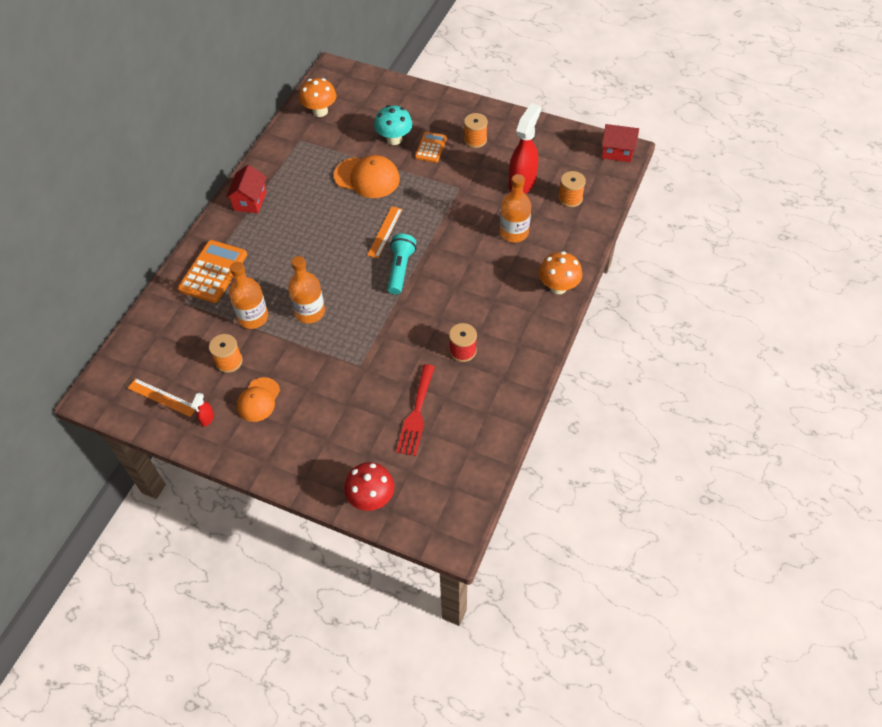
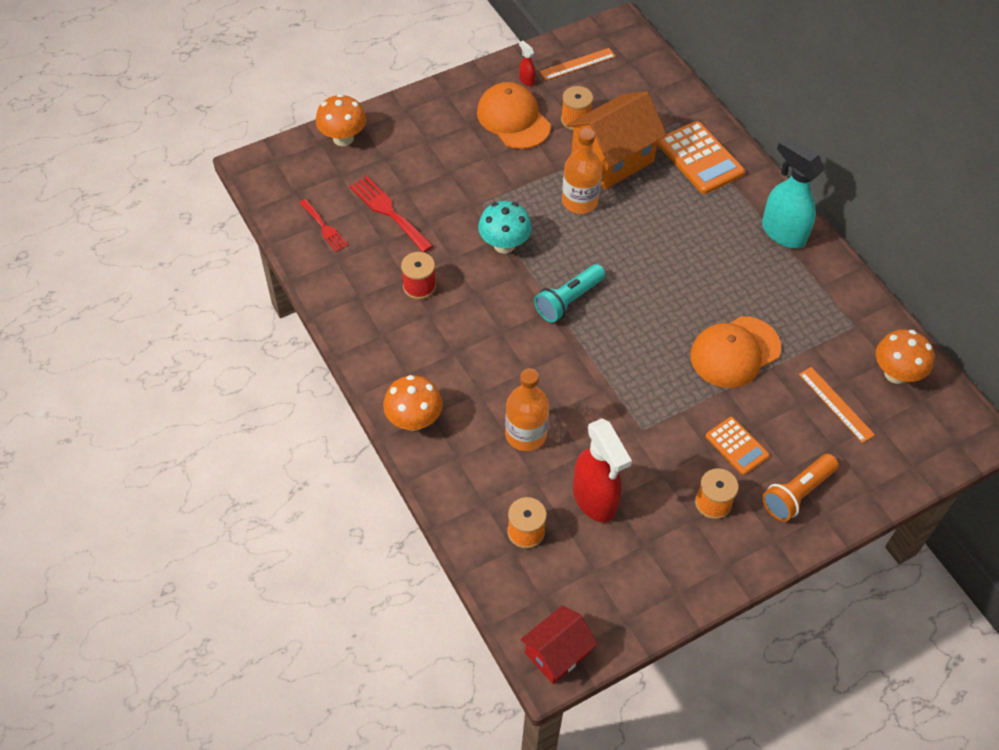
camera: 125 degrees right, 0 degrees up
red house [226,165,267,214] -> turquoise spray bottle [762,137,825,248]
orange bottle [229,262,268,329] -> orange house [566,91,667,189]
orange cap [237,377,280,422] -> orange cap [477,82,551,149], size x1.54
red mushroom [344,462,394,511] -> orange mushroom [316,94,366,146]
orange ruler [367,206,402,258] -> orange ruler moved to [799,367,875,443]
turquoise mushroom [374,105,413,145] -> turquoise mushroom moved to [478,201,532,254]
turquoise flashlight [388,234,416,294] -> turquoise flashlight turned 90 degrees clockwise [534,264,605,323]
none -> red fork [300,199,348,252]
none -> orange flashlight [762,454,839,522]

